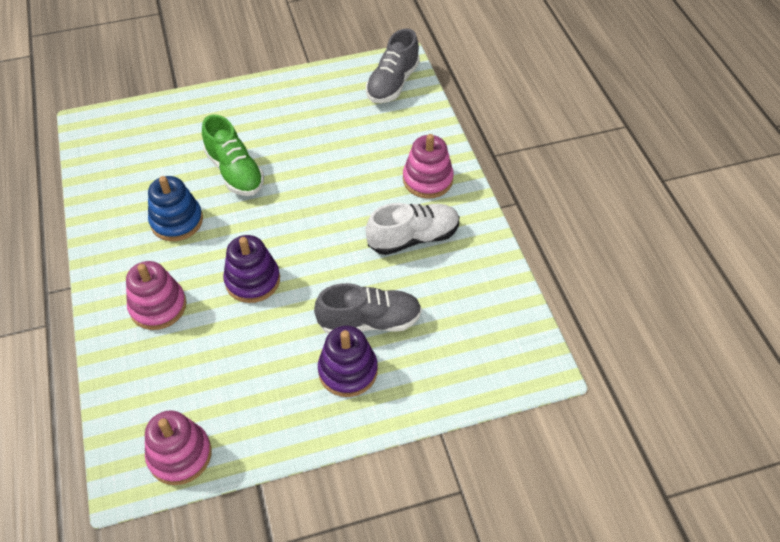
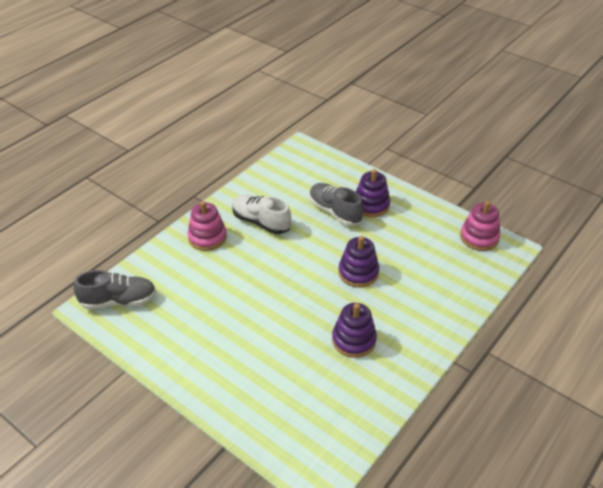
camera: 125 degrees left, 10 degrees down
pink stacking toy [126,261,186,330] -> none
blue stacking toy [148,176,203,241] -> purple stacking toy [332,303,377,358]
green shoe [202,115,264,196] -> none

